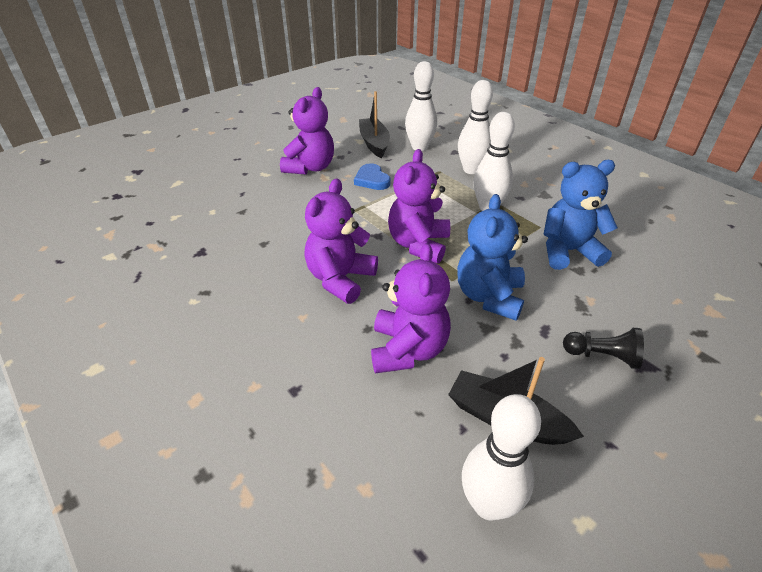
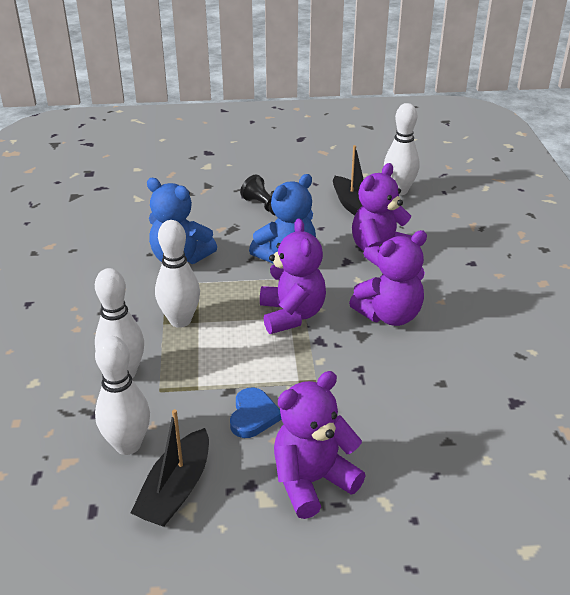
camera: 145 degrees left, 5 degrees down
purple teddy bear [388,149,450,263] -> purple teddy bear turned 60 degrees counterclockwise [260,218,326,334]

